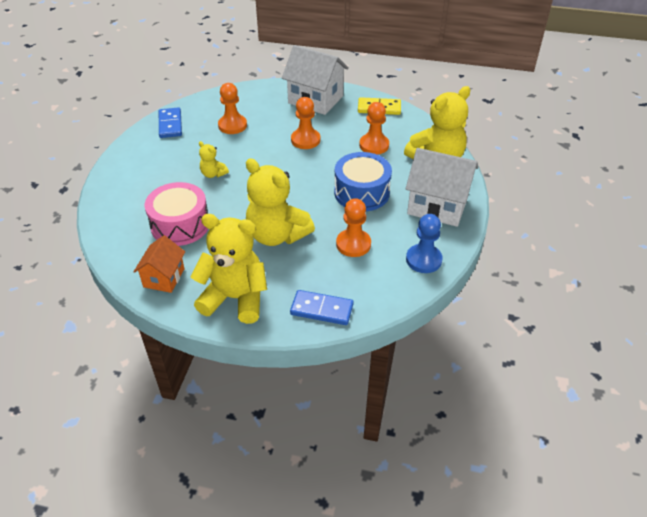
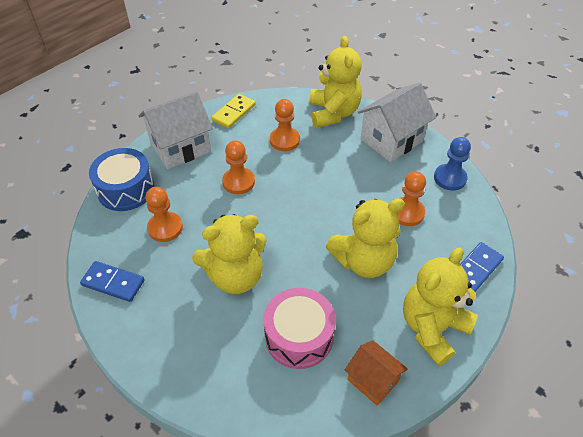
camera: 60 degrees left, 5 degrees up
yellow teddy bear [199,141,229,178] -> yellow teddy bear [192,214,267,294], size x2.17
blue drum [334,152,392,211] -> blue drum moved to [89,148,155,211]

